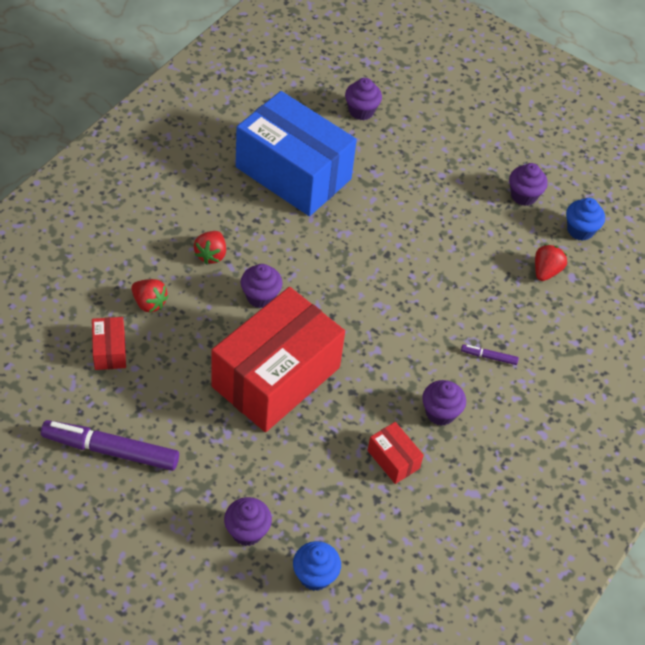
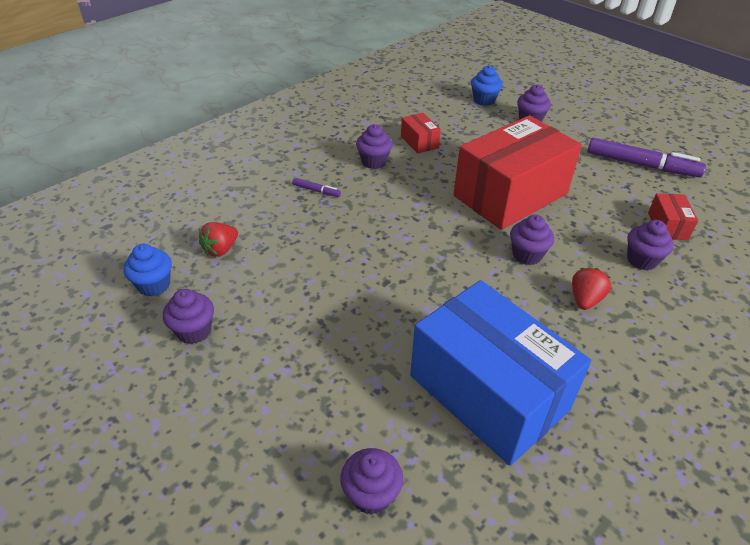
camera: 165 degrees left, 10 degrees down
red strawberry [131,279,169,312] -> purple cupcake [627,220,674,270]

